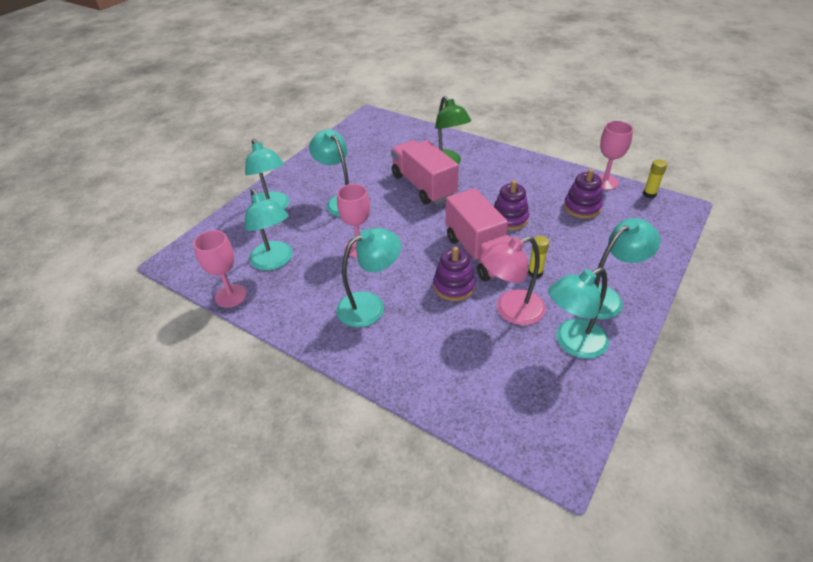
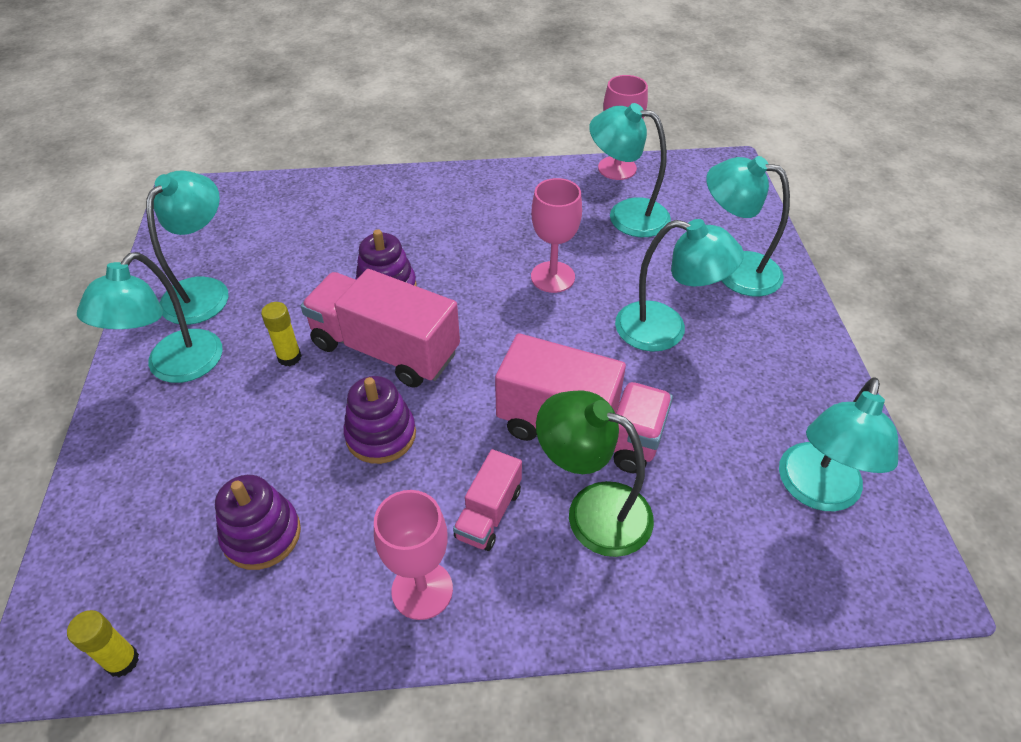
camera: 140 degrees right, 5 degrees up
turquoise lamp [336,228,401,327] -> turquoise lamp moved to [779,377,898,511]
pink lamp [480,236,546,325] -> none
pink goblet [598,121,633,190] -> pink goblet moved to [374,490,453,620]
none -> pink truck [453,449,522,551]

